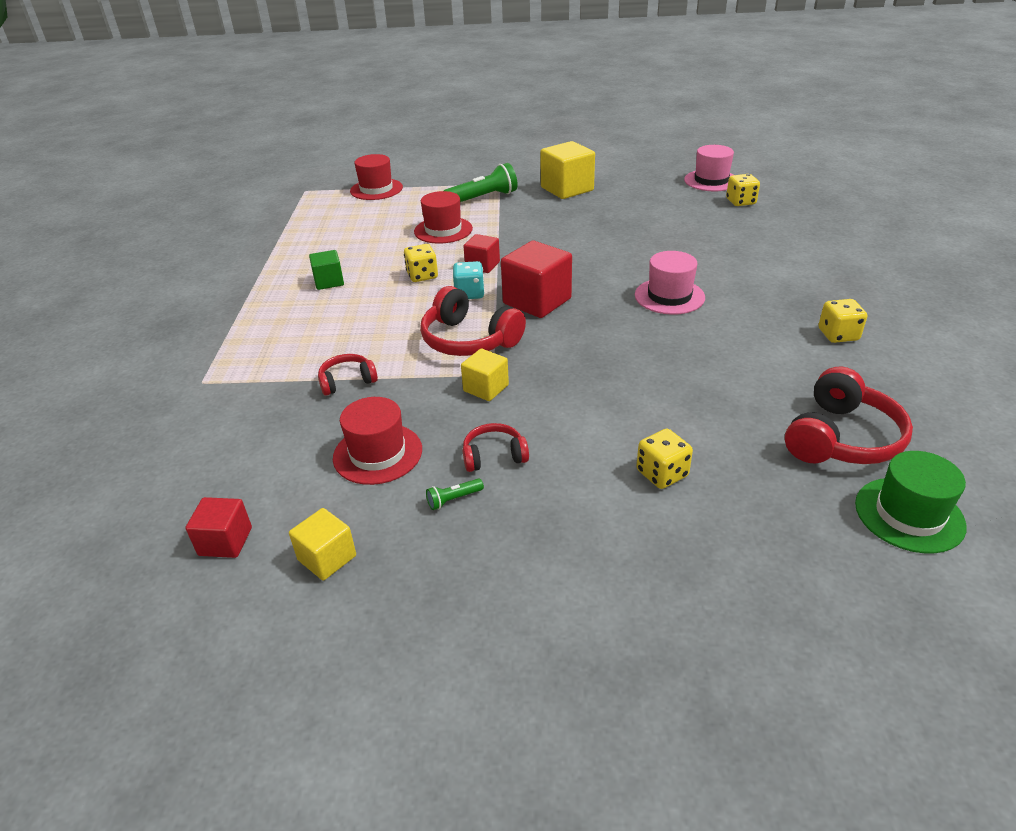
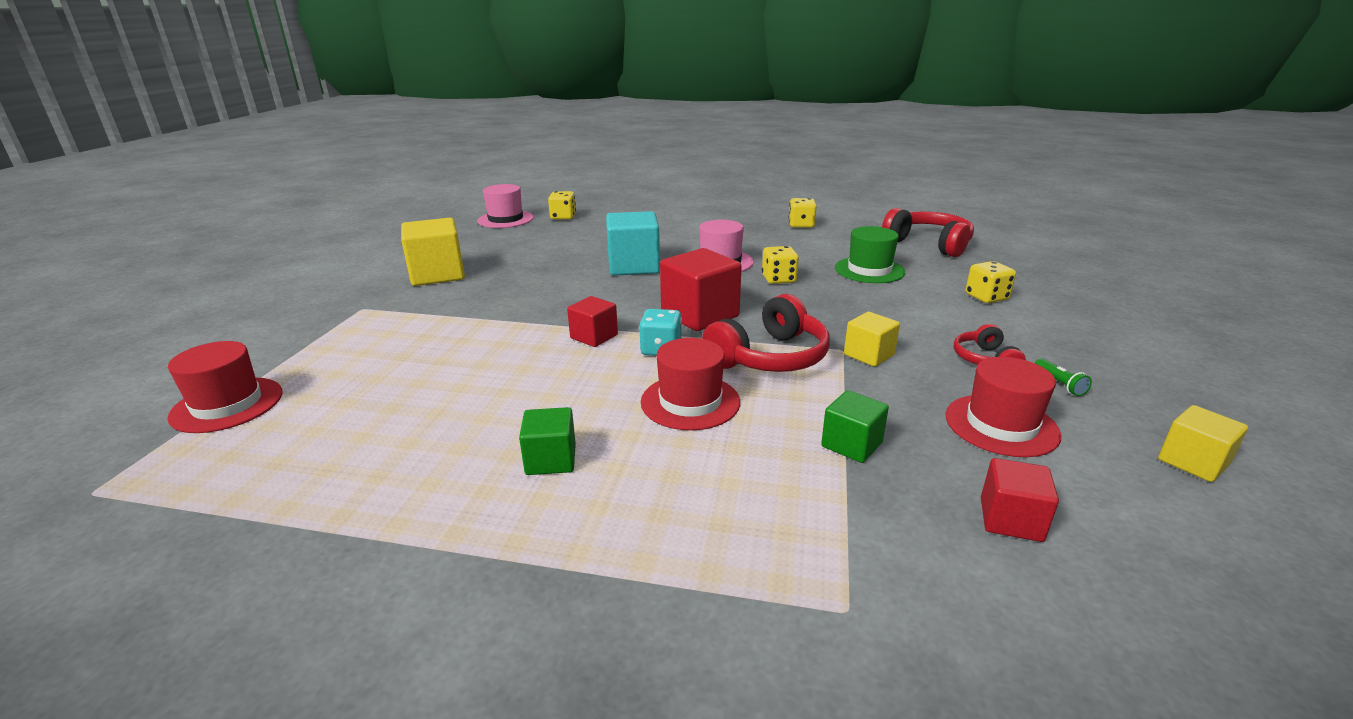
camera: 80 degrees left, 10 degrees down
red cube [185,497,252,558] -> red cube moved to [981,458,1059,542]
red headphones [318,354,378,396] -> green cube [821,390,889,463]
yellow dice [404,244,438,282] -> yellow dice moved to [762,246,799,284]
red hat [414,191,473,244] -> red hat moved to [641,338,740,430]
green flashlight [444,163,518,202] -> none
green hat [855,451,967,554] -> green hat moved to [835,226,905,283]
none -> turquoise cube [606,211,660,276]

